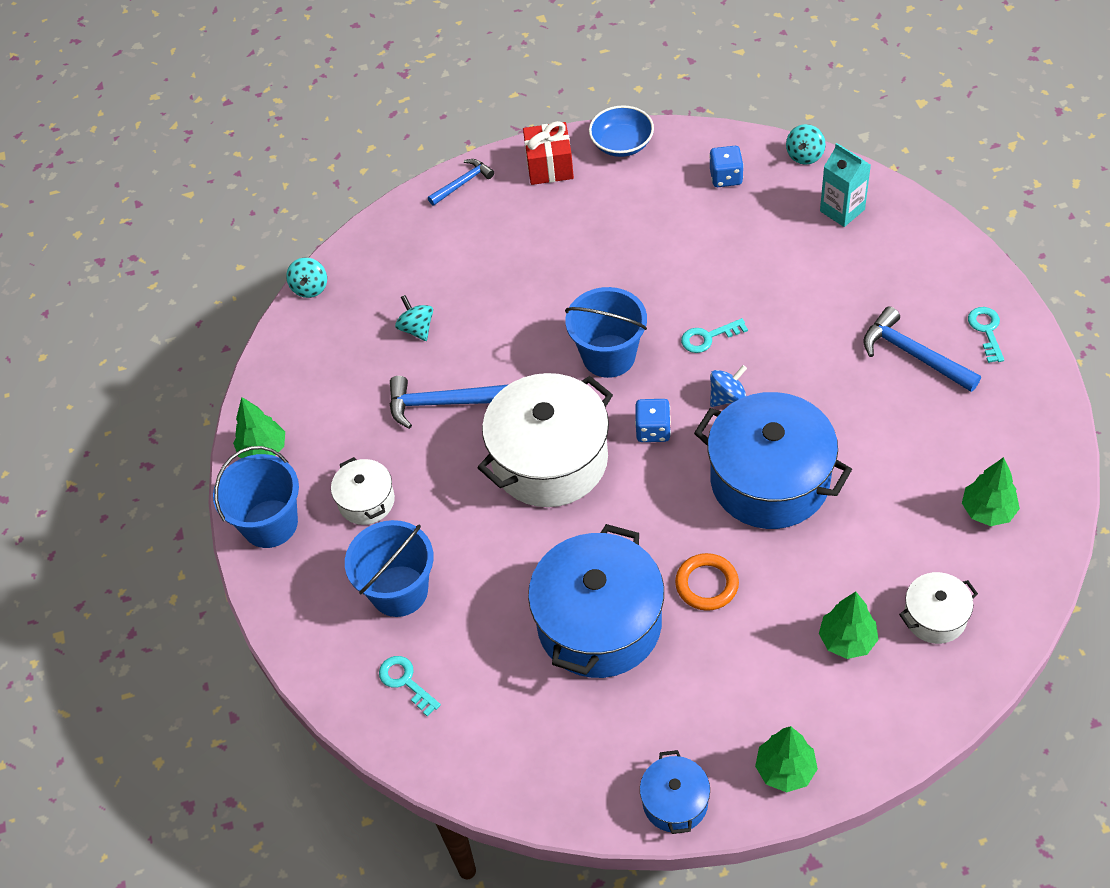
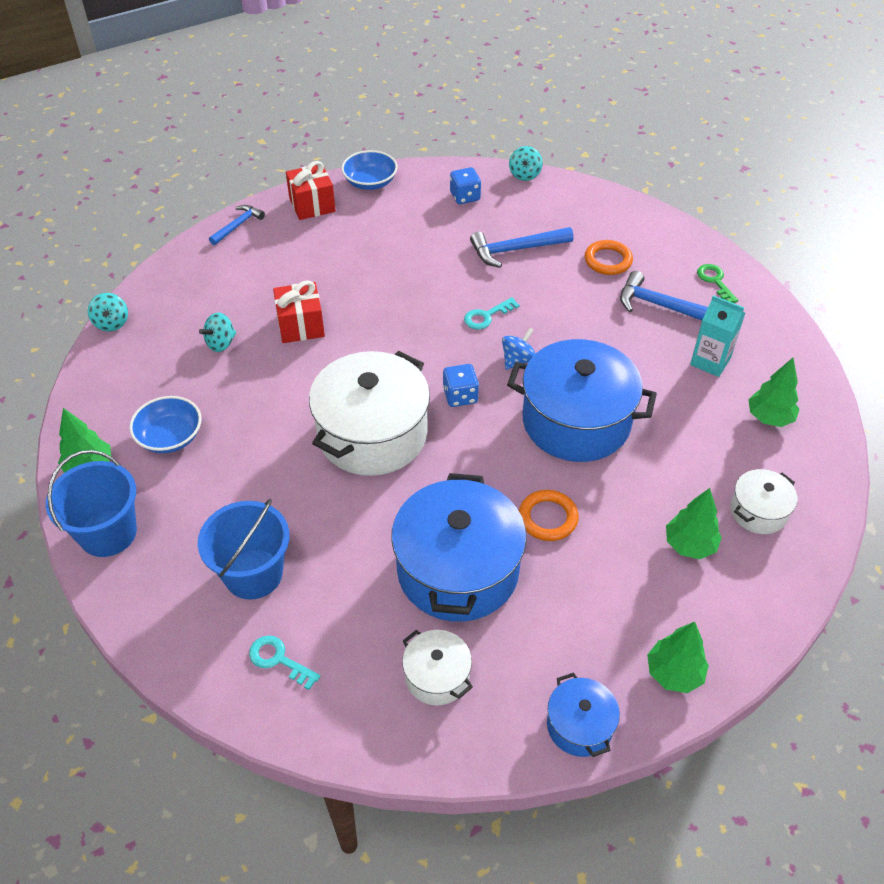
camera: 20 degrees left, 5 degrees down
white pot [331,457,395,525] -> white pot moved to [402,630,473,705]
blue hammer [390,376,509,429] -> blue hammer moved to [470,227,574,268]
turquoise spinning top [395,295,433,341] -> turquoise spinning top turned 90 degrees counterclockwise [199,312,236,352]
blue bucket [565,287,647,378] -> none
turquoise carton [820,143,871,227] -> turquoise carton moved to [690,295,745,377]
turquoise key [968,307,1004,363] -> green key [697,264,738,303]
none -> blue bowl [129,396,201,453]
none -> red gift [273,280,325,343]
none -> orange ring [585,240,633,275]

